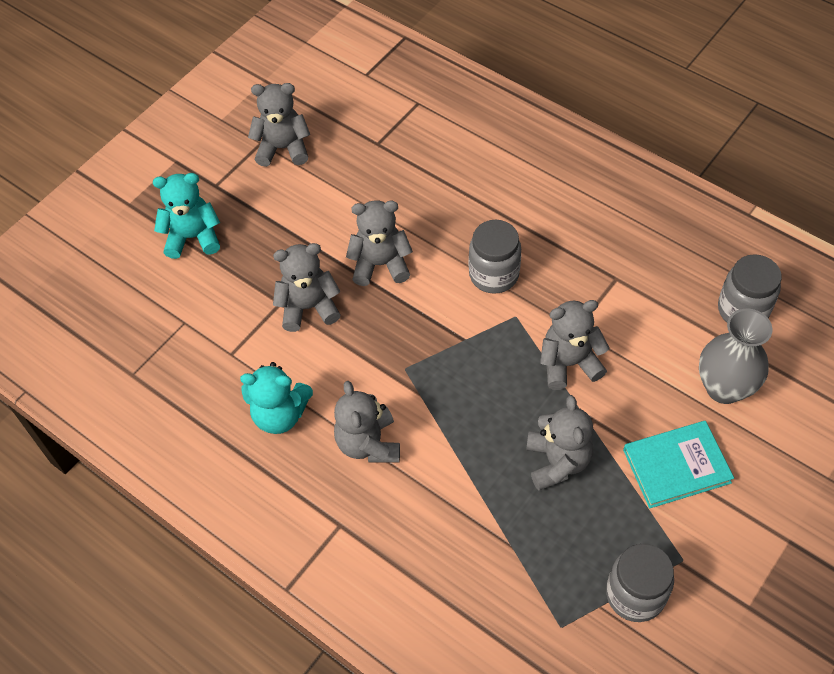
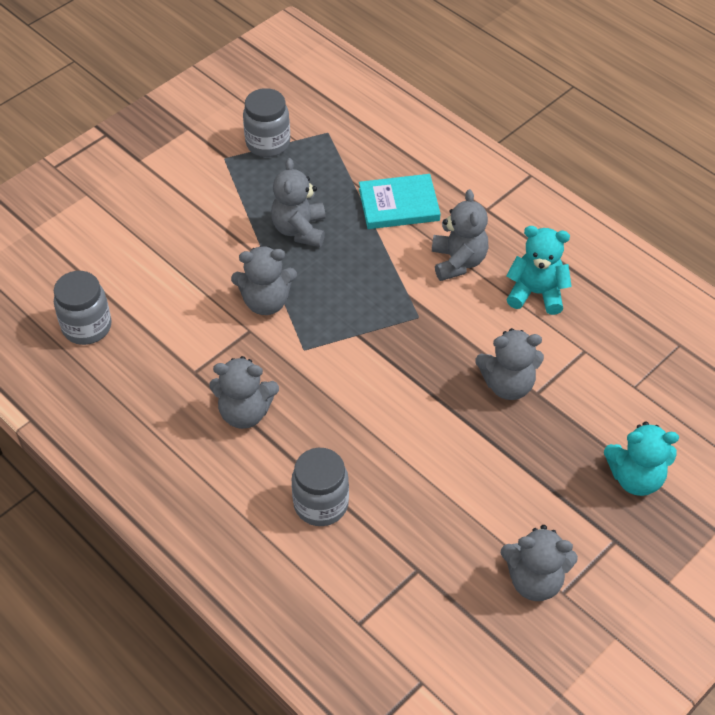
camera: 175 degrees left, 5 degrees down
grey teddy bear [346,200,413,286] -> grey teddy bear moved to [209,356,279,429]
grey jar [469,220,521,294] -> grey jar moved to [292,448,349,526]
turquoise book [623,421,734,508] -> turquoise book moved to [359,174,441,229]
grey vase [699,309,773,404] -> none

